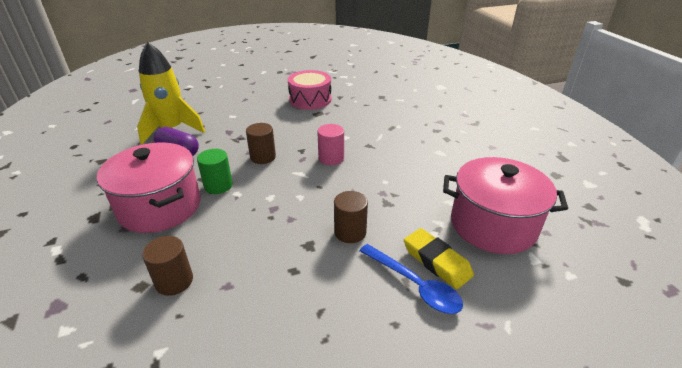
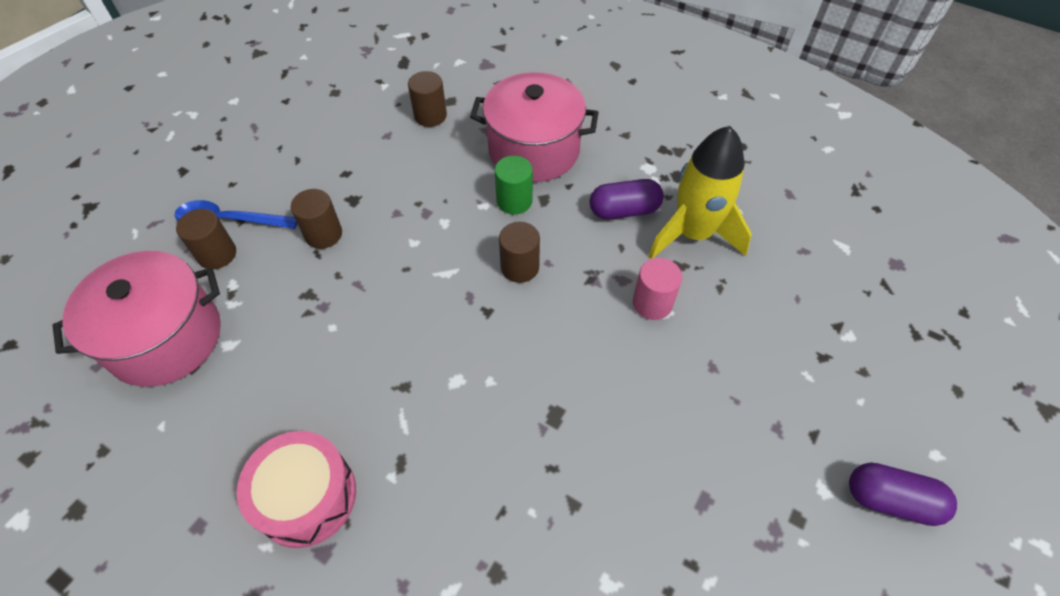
camera: 140 degrees right, 20 degrees up
pink drum [288,70,331,110] -> pink drum moved to [237,431,356,548]
pink cylinder [317,124,344,165] -> pink cylinder moved to [633,258,682,320]
yellow eraser [404,228,474,289] -> brown cylinder [176,209,236,269]
none -> purple capsule [849,462,957,526]

